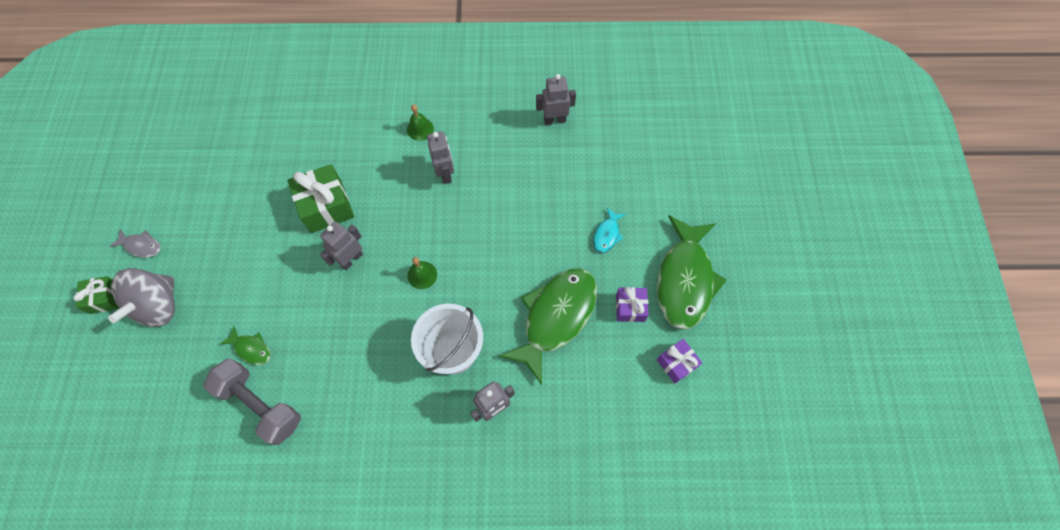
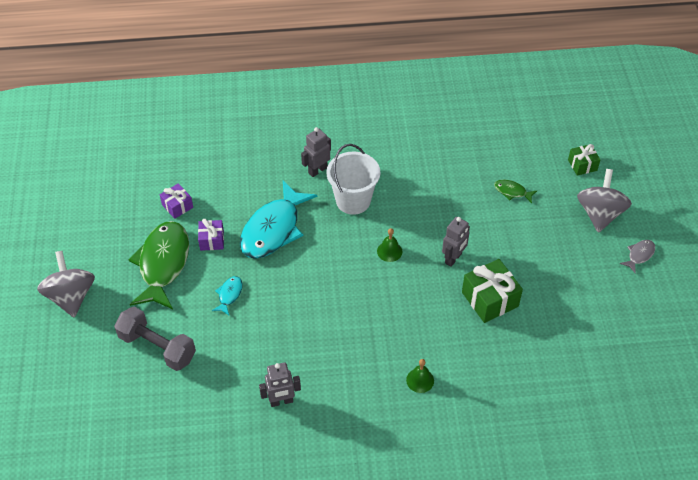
camera: 175 degrees right, 15 degrees down
green gift [73,276,119,314] -> green gift moved to [568,144,600,176]
grey fish [109,229,160,257] -> grey fish turned 120 degrees clockwise [620,240,655,273]
grey dumbbell [203,359,301,445] -> grey dumbbell moved to [114,307,196,371]
grey robot [427,131,454,184] -> none
green fish [499,268,597,385] -> turquoise fish [240,181,317,259]
none -> grey spinning top [37,251,95,317]

